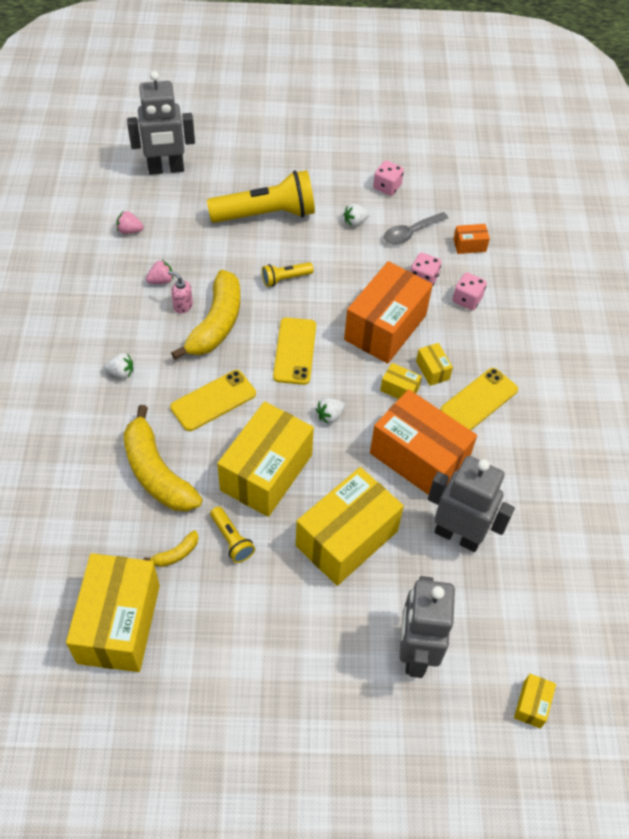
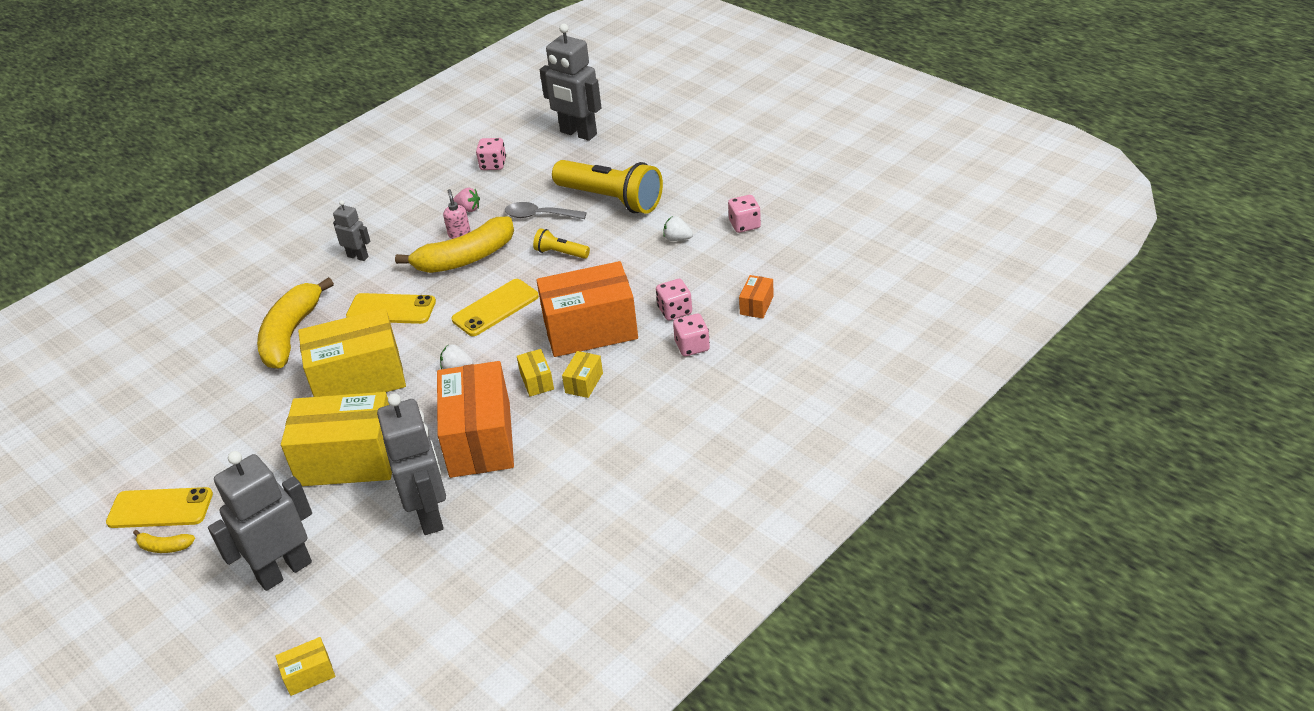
camera: 50 degrees right, 15 degrees down
yellow box [66,553,160,672] -> none
white strawberry [104,353,133,379] -> grey robot [333,200,370,261]
pink strawberry [117,211,144,234] -> pink dice [476,138,506,170]
yellow banana [144,530,198,567] -> yellow banana moved to [133,530,195,553]
yellow flashlight [210,507,255,563] -> none
grey spoon [384,212,449,244] -> grey spoon moved to [505,202,587,219]
yellow phone [440,368,518,430] -> yellow phone moved to [106,487,213,528]
orange box [453,224,490,254] -> orange box turned 75 degrees clockwise [739,275,774,319]

